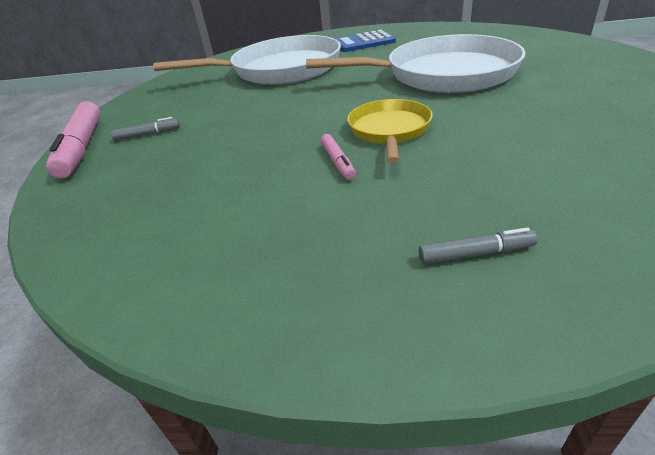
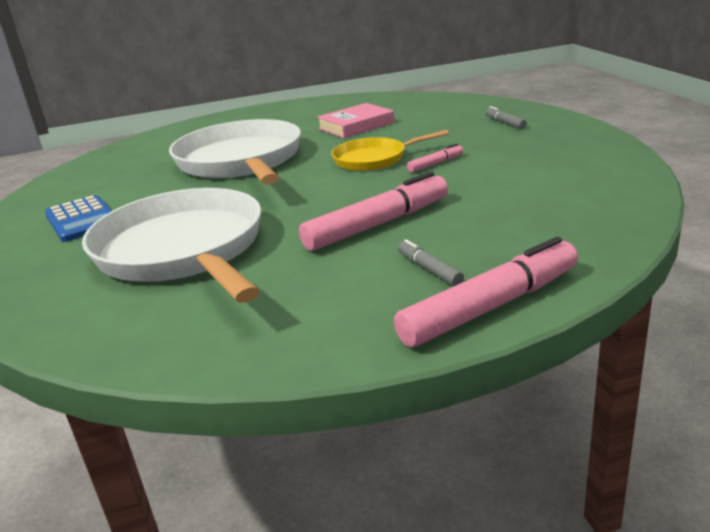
camera: 110 degrees left, 10 degrees down
none -> pink marker [299,172,448,251]
none -> pink book [317,103,394,138]

